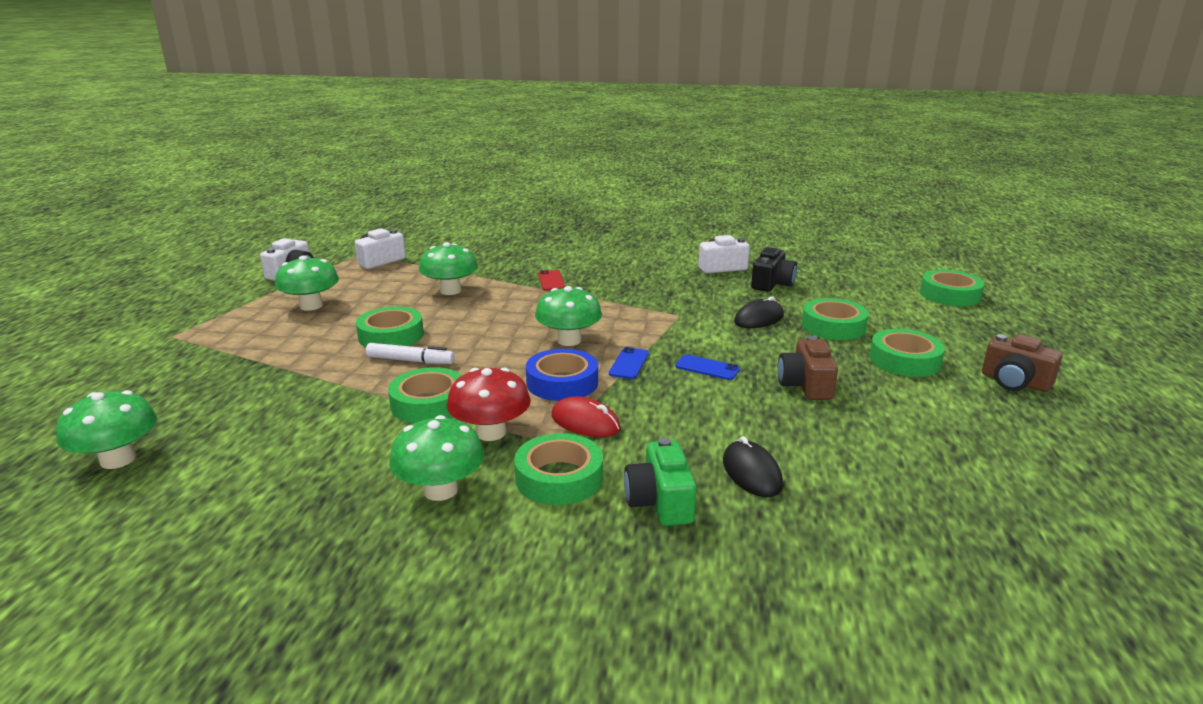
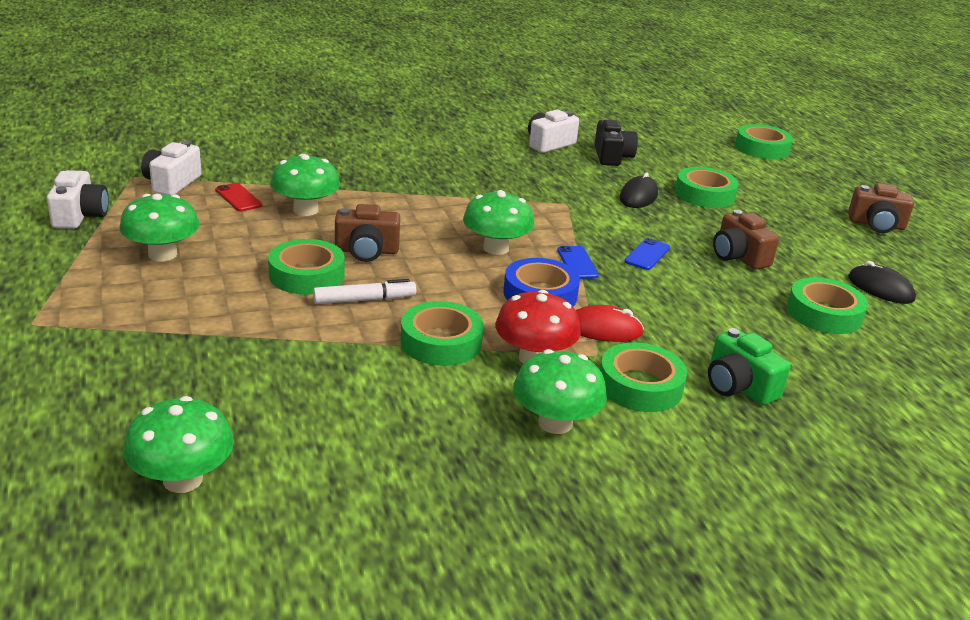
camera: 30 degrees left, 5 degrees up
red phone [538,270,565,291] -> red phone moved to [215,183,262,211]
blue phone [676,355,740,380] -> blue phone turned 60 degrees counterclockwise [624,238,670,270]
black mouse [723,436,783,497] -> black mouse moved to [848,261,916,304]
green tape [869,329,945,377] -> green tape moved to [787,277,868,334]
none -> brown camera [335,204,400,262]

